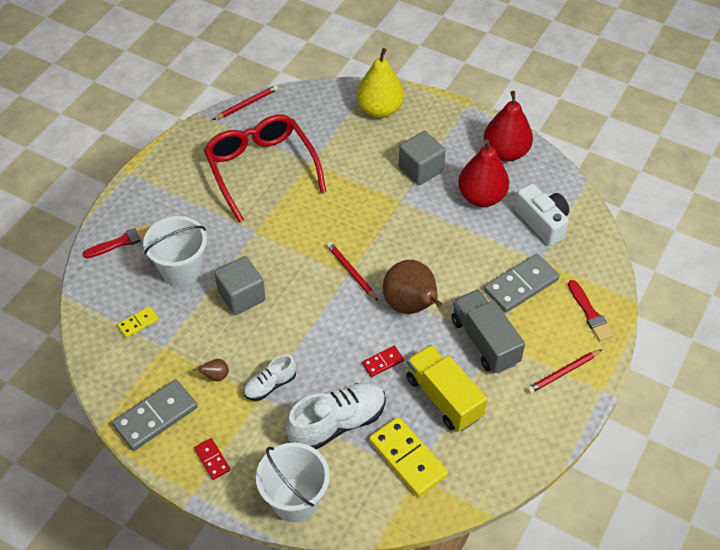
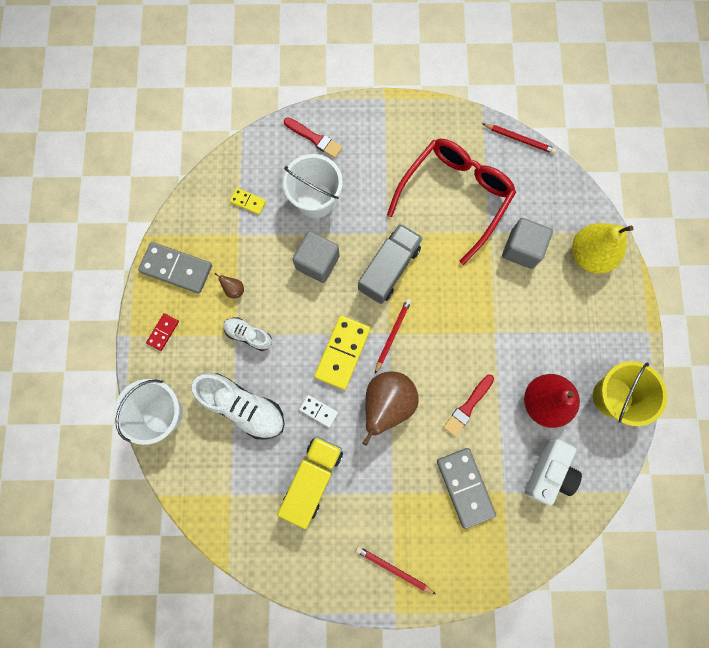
camera: 60 degrees right, 25 degrees up
red domino [362,346,404,377] -> white domino [299,395,338,428]
yellow domino [369,417,448,497] -> yellow domino moved to [314,315,370,390]
grey cube [399,131,446,185] -> grey cube moved to [502,218,553,269]
grey truck [451,289,525,374] -> grey truck moved to [358,224,423,304]
red pear [484,91,533,162] -> yellow bucket [593,361,667,426]
grey domino [484,254,559,312] -> grey domino turned 45 degrees clockwise [437,448,496,529]
red brush [568,280,614,341] -> red brush moved to [443,375,494,437]

